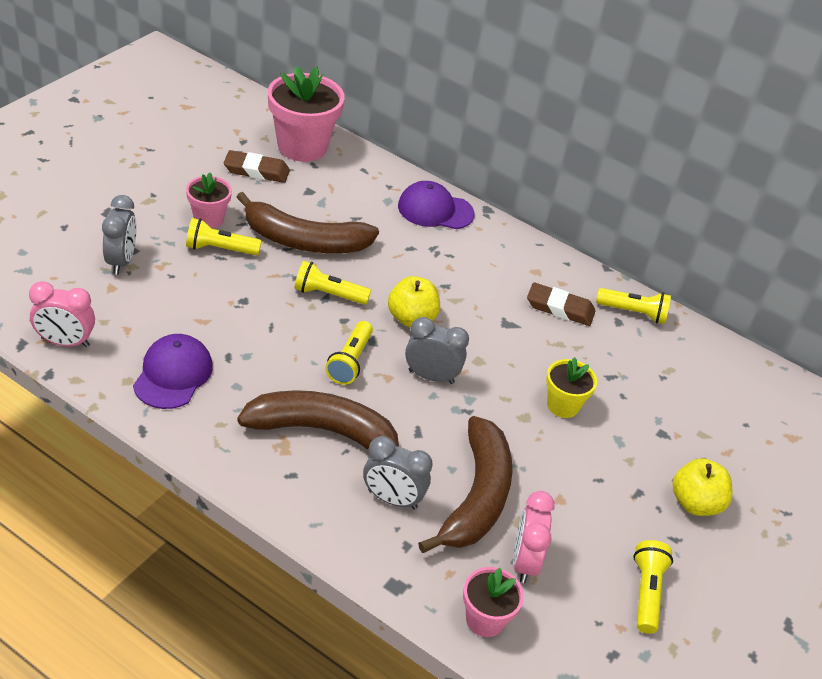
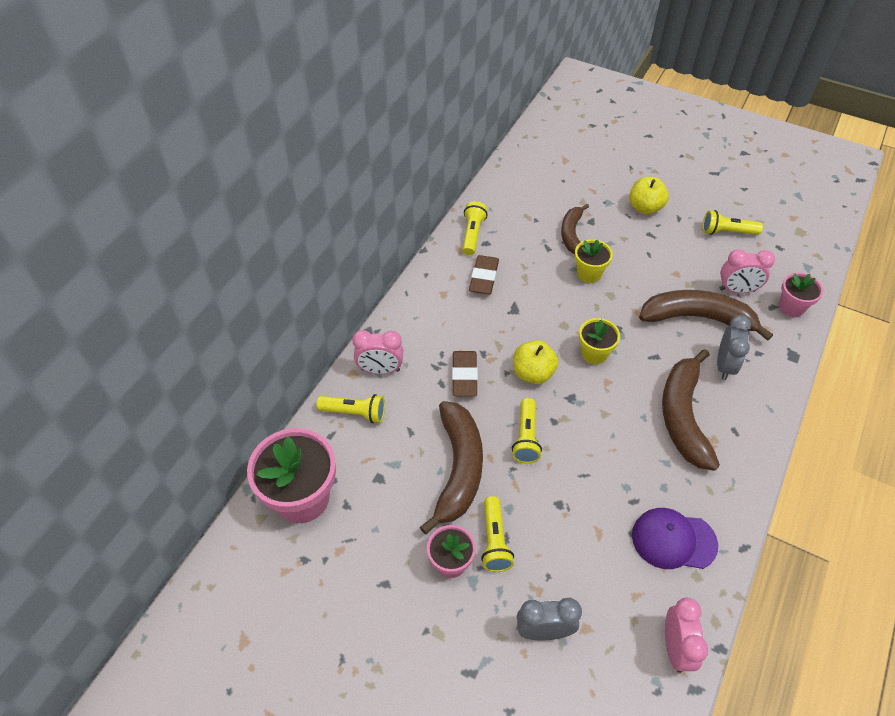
camera: 90 degrees left, 10 degrees up
brown eraser [224,150,290,183] -> brown eraser moved to [452,351,478,396]
yellow flashlight [325,321,373,385] -> yellow flashlight moved to [317,394,385,423]
purple cap [398,181,474,229] -> pink clock [352,330,403,374]
grey clock [405,317,469,384] -> yellow flower pot [579,318,620,365]
none -> brown banana [561,204,589,254]

